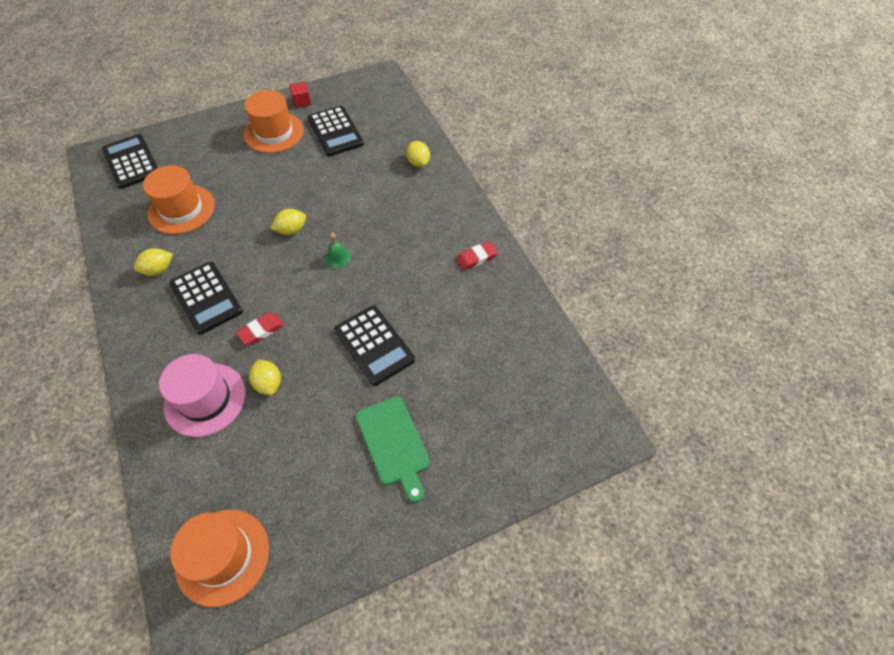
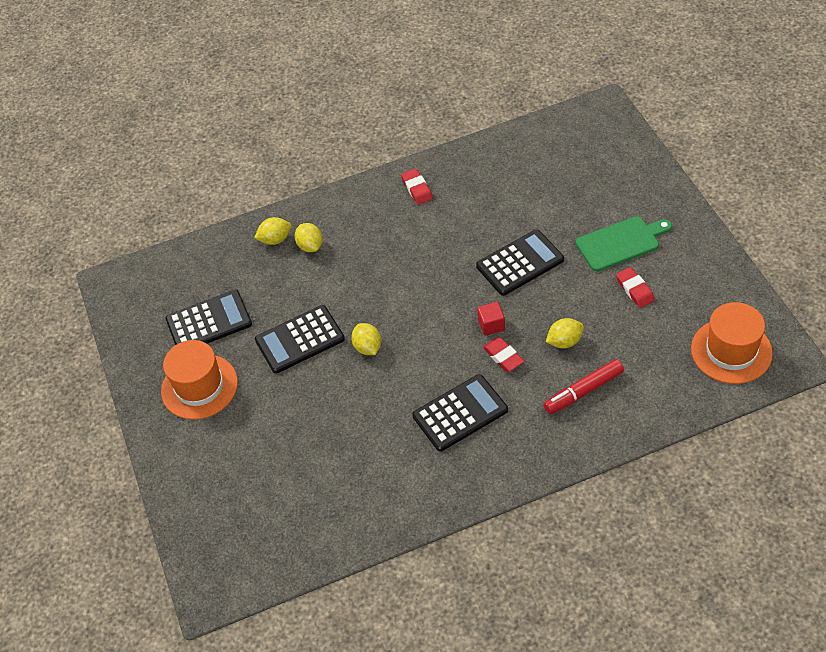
camera: 80 degrees left, 5 degrees down
black calculator [102,134,158,189] -> black calculator moved to [255,305,345,374]
yellow lemon [134,248,173,276] -> yellow lemon moved to [295,223,323,252]
orange hat [143,165,215,234] -> none
pink hat [159,354,246,437] -> red marker [544,359,624,414]
red cube [289,82,311,108] -> red cube moved to [477,302,505,336]
green bell [325,232,351,268] -> none
none -> red eraser [616,267,655,308]

